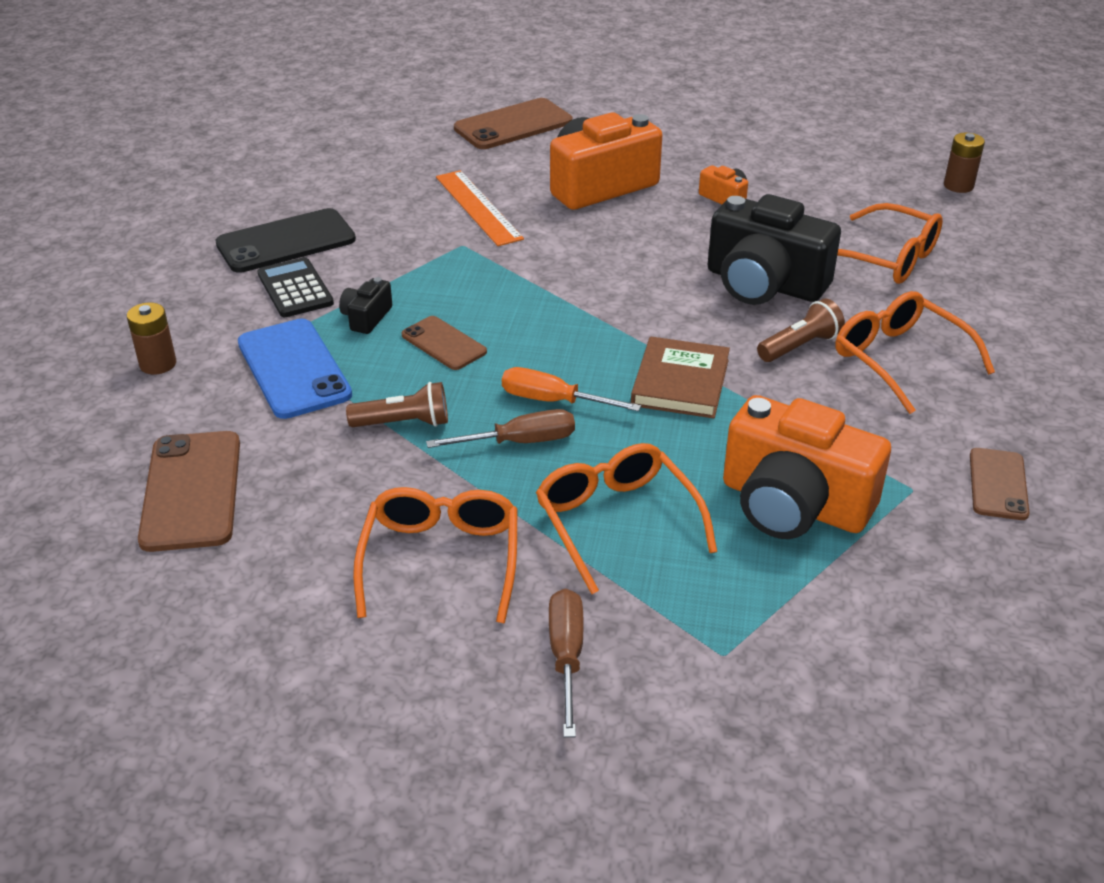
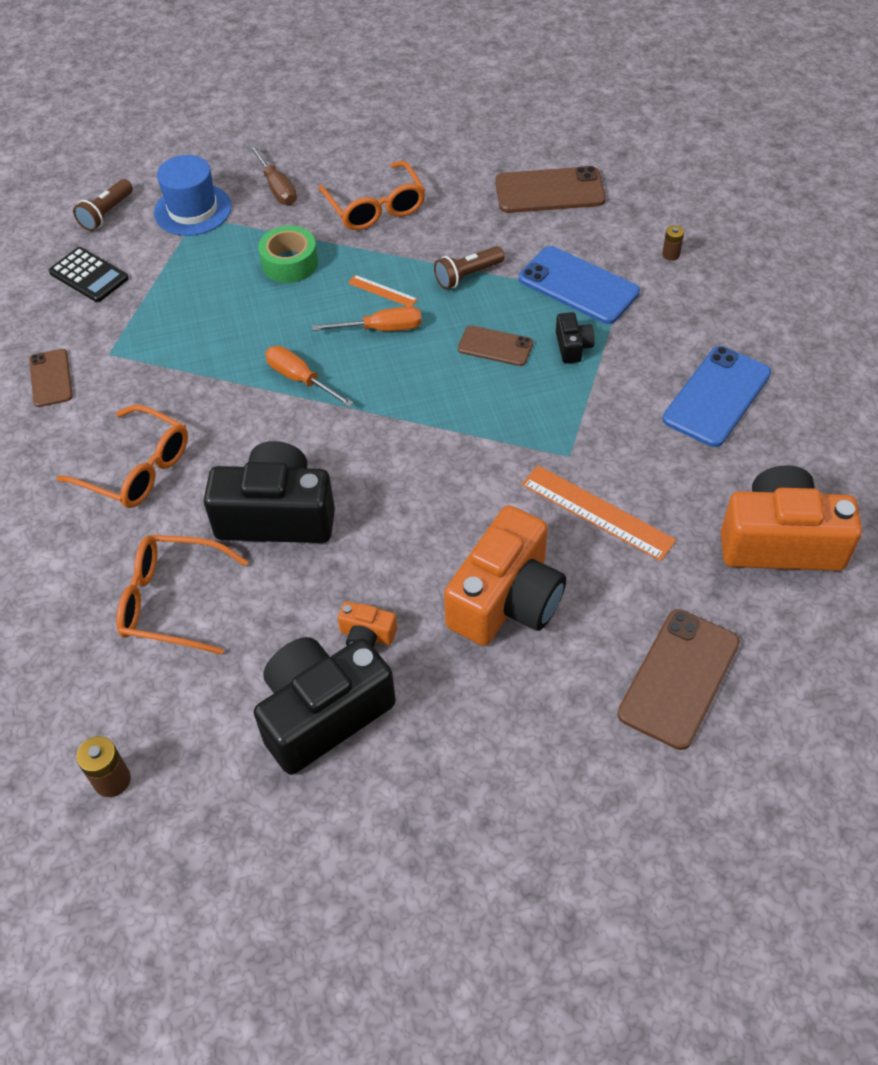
camera: 155 degrees right, 15 degrees up
brown battery [127,303,176,374] -> brown battery [662,225,684,261], size x0.64
brown phone [138,431,240,552] -> brown phone turned 60 degrees counterclockwise [495,166,606,213]
black phone [215,208,356,273] -> blue phone [662,346,771,447]
black calculator [257,257,334,317] -> black calculator moved to [49,247,129,302]
brown screwdriver [426,409,575,448] -> orange ruler [348,275,418,307]
orange glasses [536,443,717,594] -> green tape [258,226,318,283]
brown book [631,337,730,418] -> orange screwdriver [265,346,354,407]
orange camera [723,395,891,539] -> orange camera moved to [721,465,862,571]
brown flashlight [757,299,845,362] -> brown flashlight moved to [73,179,133,231]
none -> blue hat [154,155,232,236]
none -> black camera [254,637,396,775]

